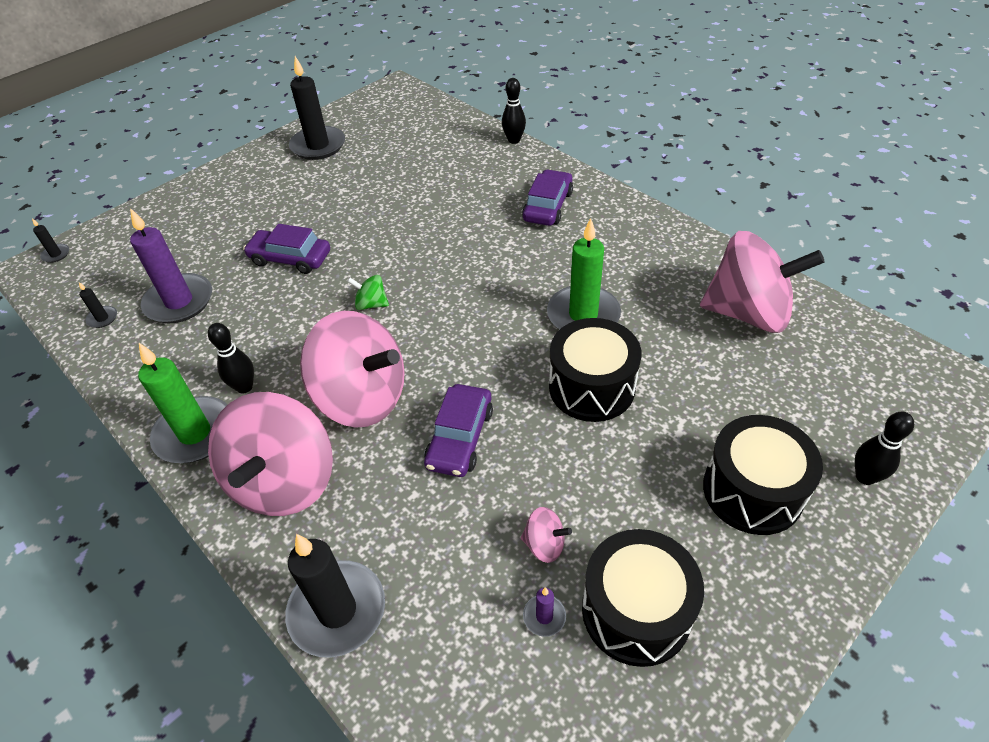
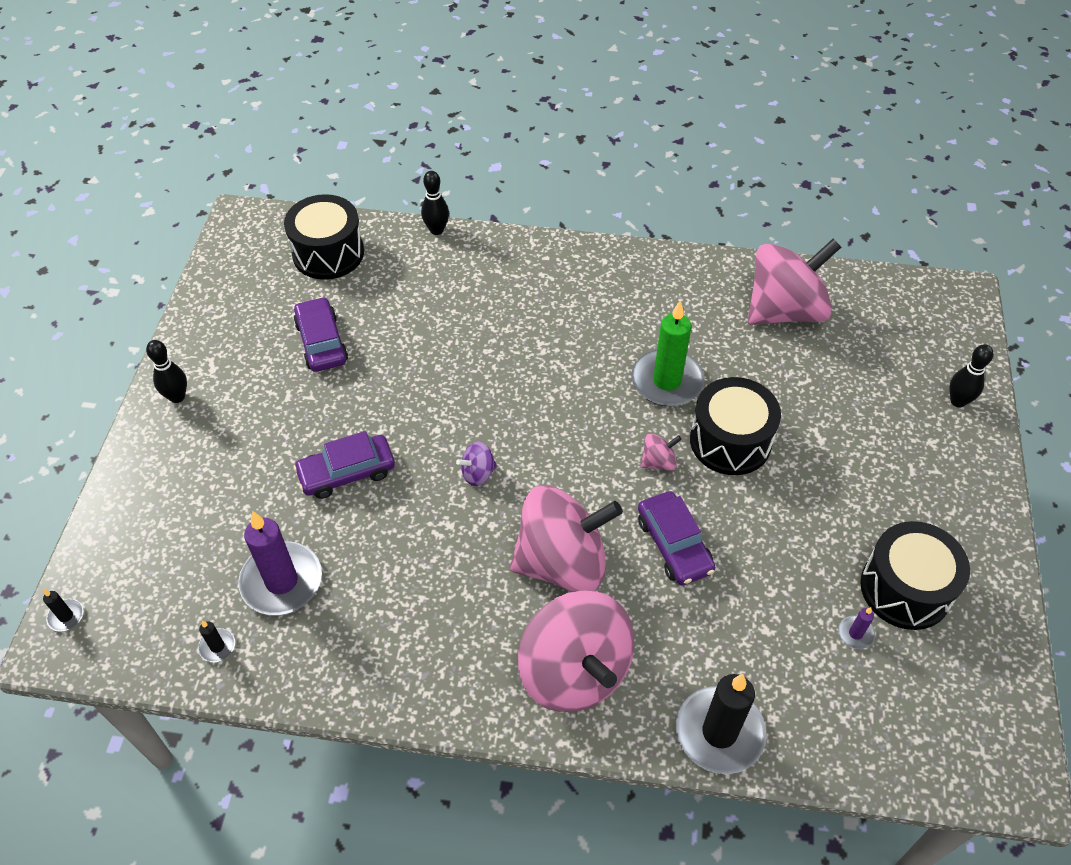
camera: 40 degrees left, 5 degrees up
green candle [138,343,227,463] -> none
black bowling pin [208,323,254,394] -> black bowling pin moved to [146,340,187,403]
black candle [289,56,345,160] -> none
green spinning top [347,275,389,310] -> purple spinning top [456,442,497,486]
pink spinning top [521,507,572,563] -> pink spinning top moved to [641,434,682,471]
purple car [522,169,573,226] -> purple car moved to [294,297,348,372]
black drum [703,415,823,535] -> black drum moved to [284,194,364,280]

